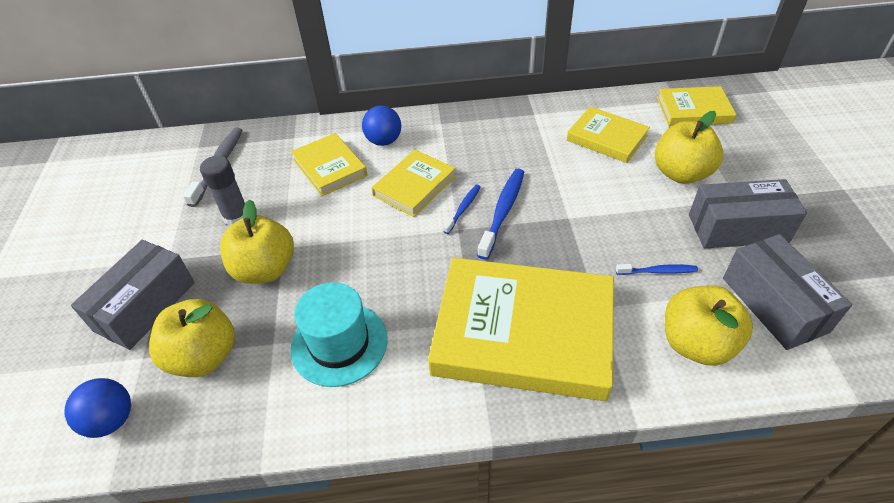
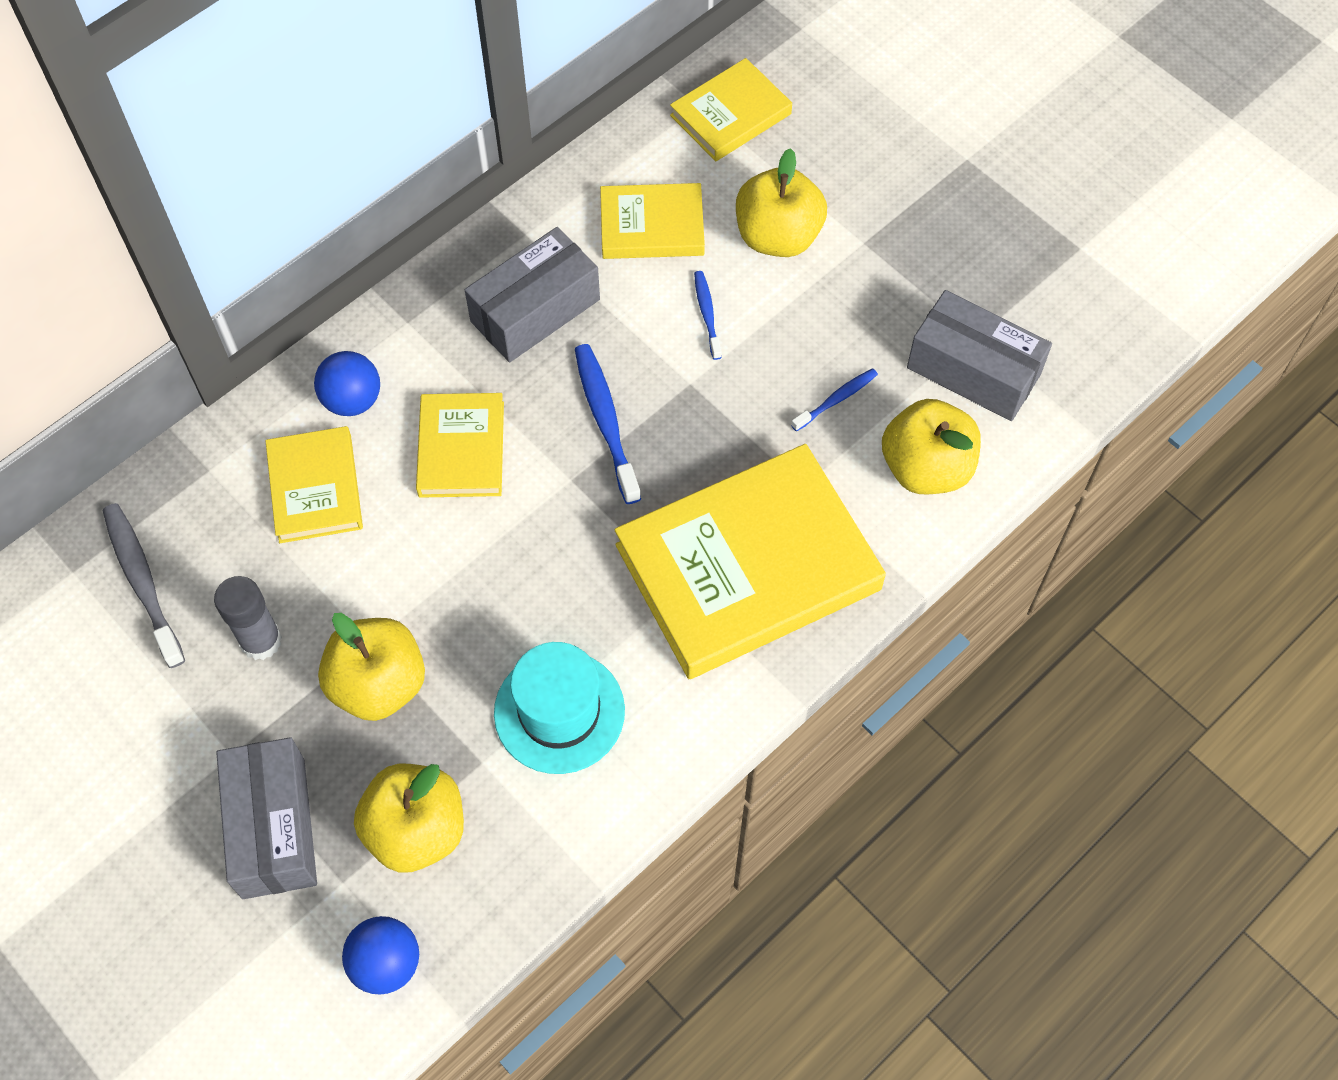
camera: 40 degrees left, 15 degrees up
yellow book [291,133,368,196] -> yellow book turned 60 degrees clockwise [265,426,363,543]
blue toothbrush [443,185,481,234] -> blue toothbrush moved to [694,271,722,360]
grey box [689,179,807,248] -> grey box moved to [465,227,600,362]

